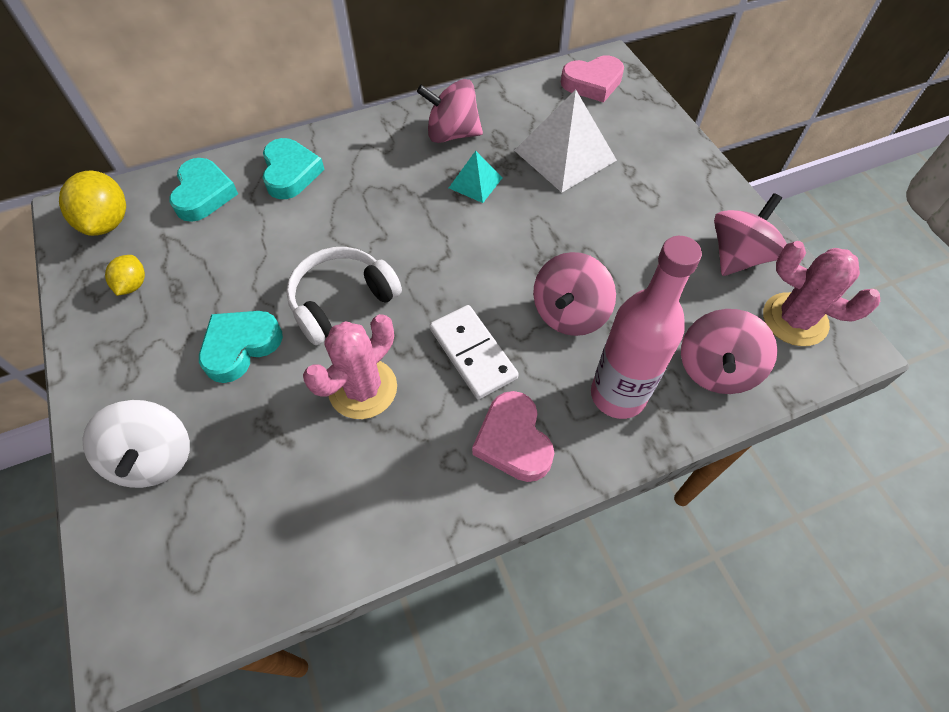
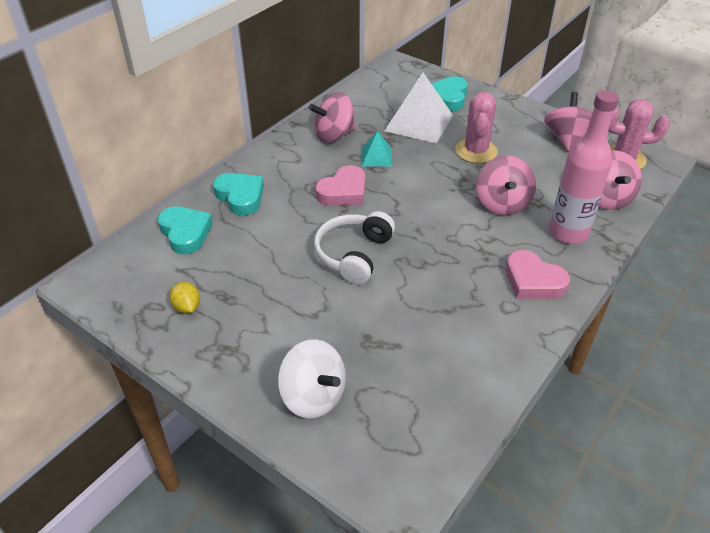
camera: 30 degrees left, 15 degrees down
yellow lemon [59,171,126,236] -> none
turquoise heart [199,311,283,383] -> turquoise heart moved to [432,76,468,111]
pink cactus [303,314,397,419] -> pink cactus moved to [455,92,498,163]
white domino [430,305,519,399] -> none
pink heart [561,55,624,103] -> pink heart moved to [315,165,365,206]

